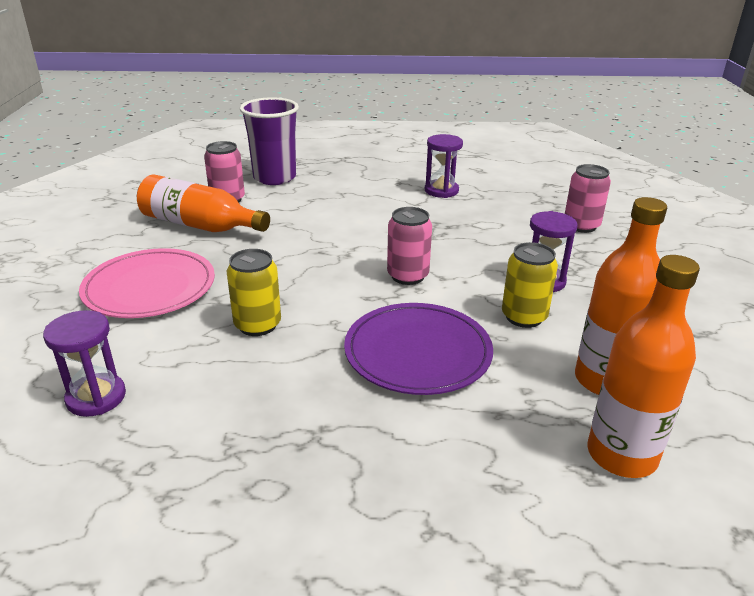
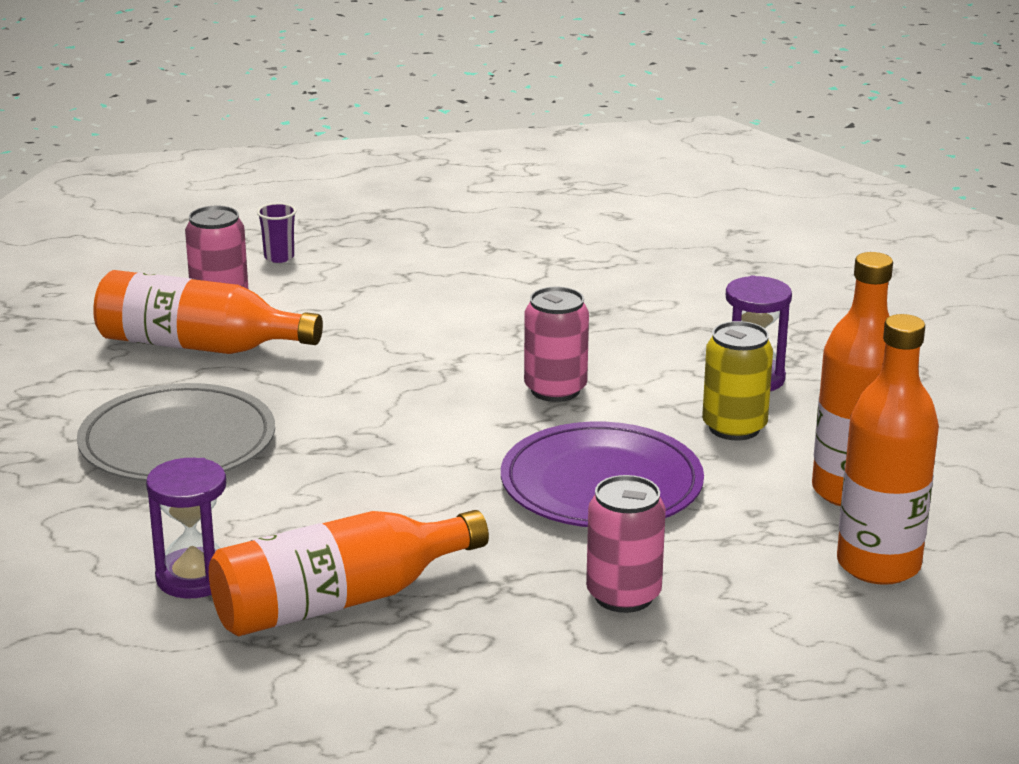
camera: 10 degrees left, 5 degrees down
pink plate [79,248,215,318] -> grey plate [77,383,275,481]
yellow can [227,249,281,336] -> none
purple cup [240,97,299,185] -> purple cup [257,203,296,263], size x0.41
purple hourglass [425,134,463,198] -> none
pink can [565,164,611,233] -> pink can moved to [586,475,666,613]
none -> orange bottle [209,510,489,636]

